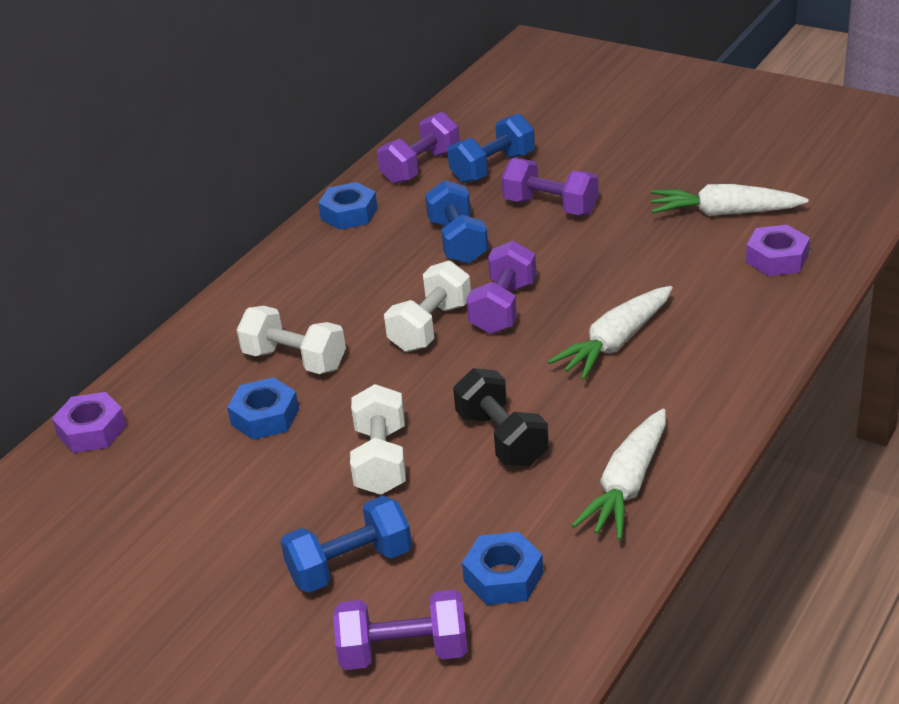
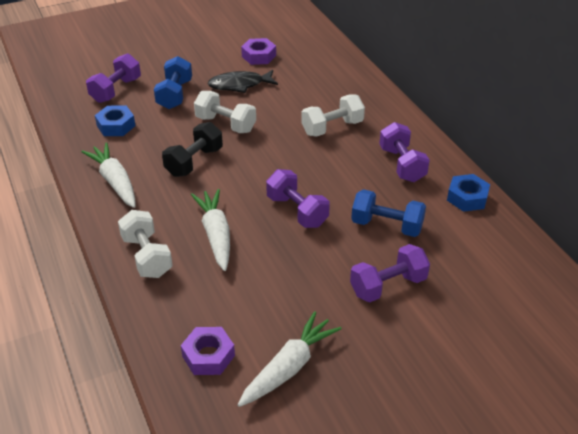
camera: 120 degrees right, 5 degrees up
purple nut [52,392,127,453] -> purple nut moved to [241,38,276,65]
blue nut [227,377,299,440] -> none
purple dumbbell [377,112,460,184] -> purple dumbbell moved to [379,122,430,182]
white dumbbell [384,261,471,352] -> white dumbbell moved to [118,210,173,278]
blue dumbbell [448,114,535,183] -> none
black dumbbell [453,368,549,467] -> black dumbbell turned 60 degrees counterclockwise [162,122,223,177]
none -> black fish [208,70,278,93]

